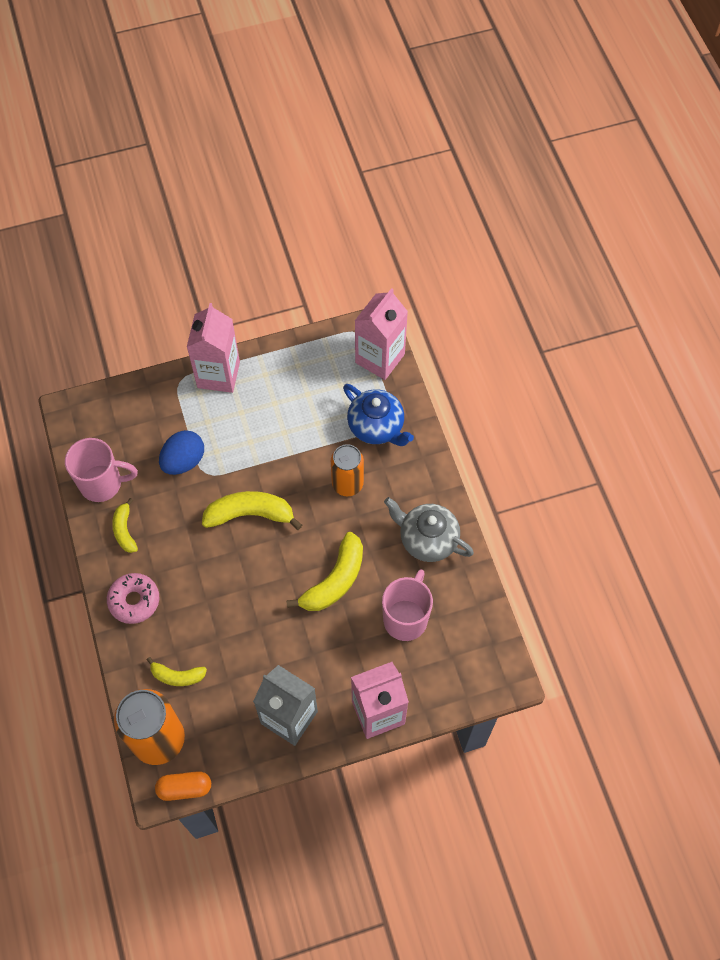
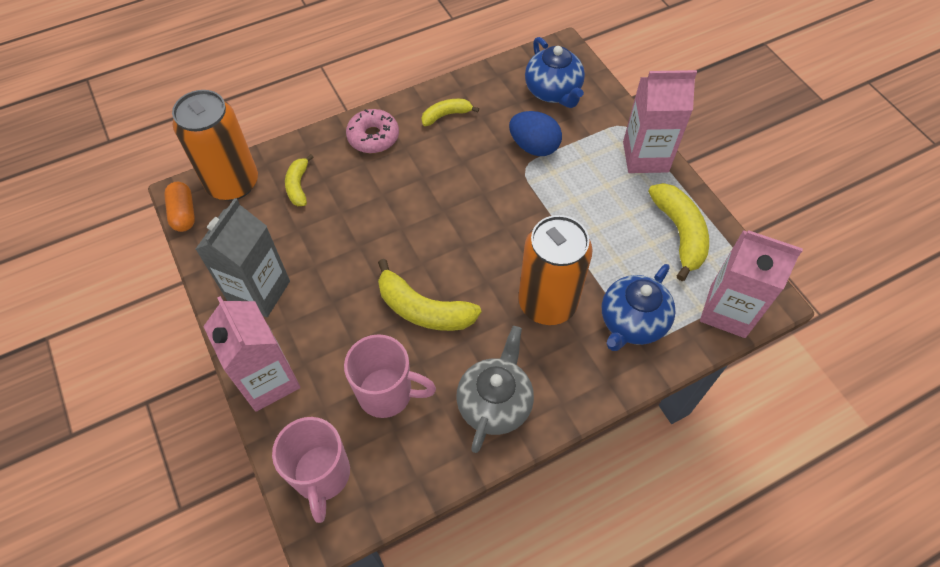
camera: 80 degrees right, 5 degrees down
pink mug [65,438,138,502] -> pink mug moved to [272,417,350,523]
yellow banana [202,491,302,530] -> yellow banana moved to [648,183,709,281]
orange can [331,444,364,496] -> orange can [518,215,593,325], size x1.56
none -> blue teapot [525,37,585,108]

